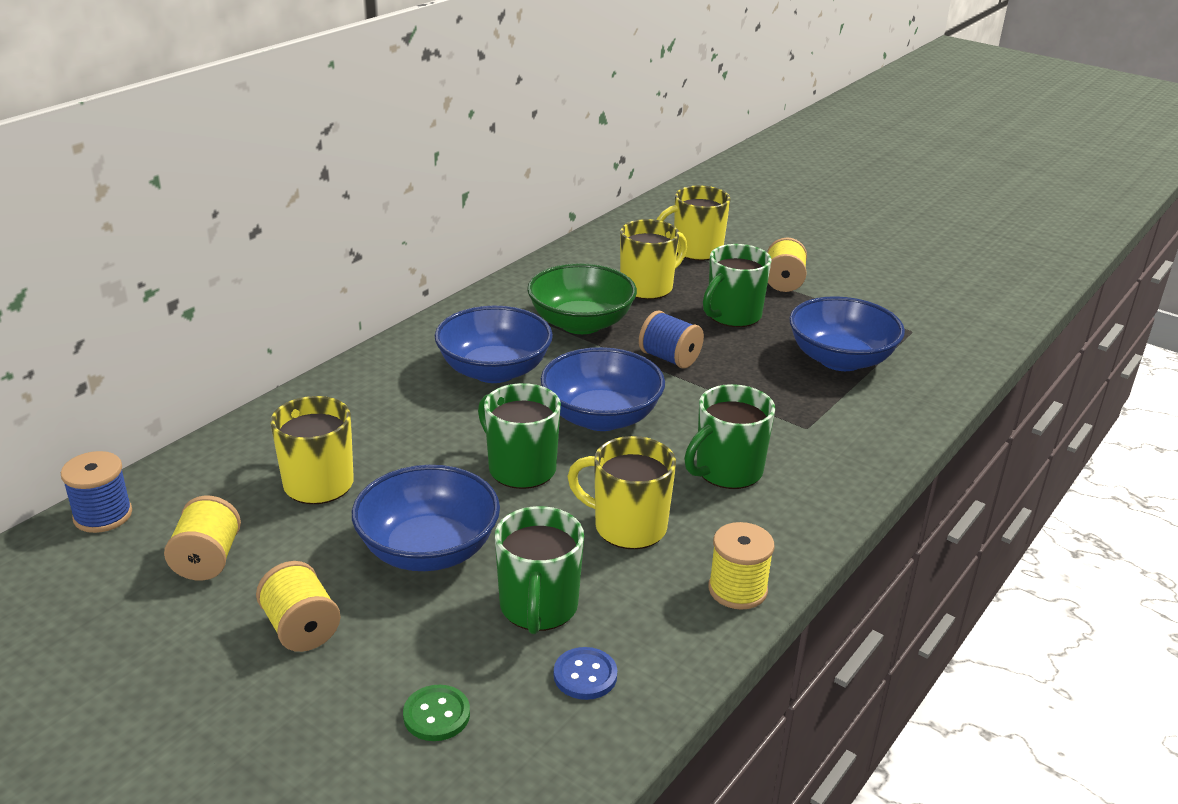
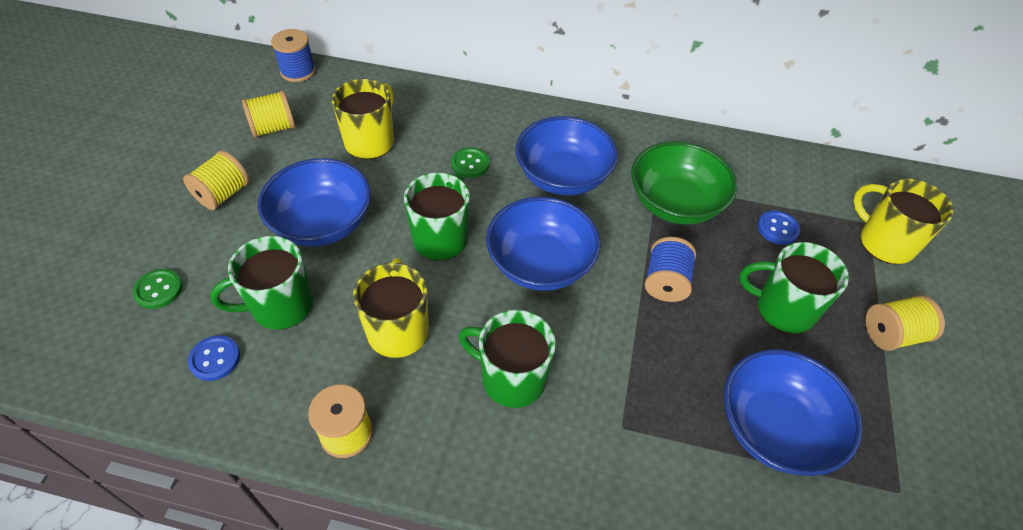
camera: 65 degrees right, 20 degrees up
yellow mug [620,219,687,299] -> blue button [757,211,800,245]
none -> green button [451,147,489,178]

